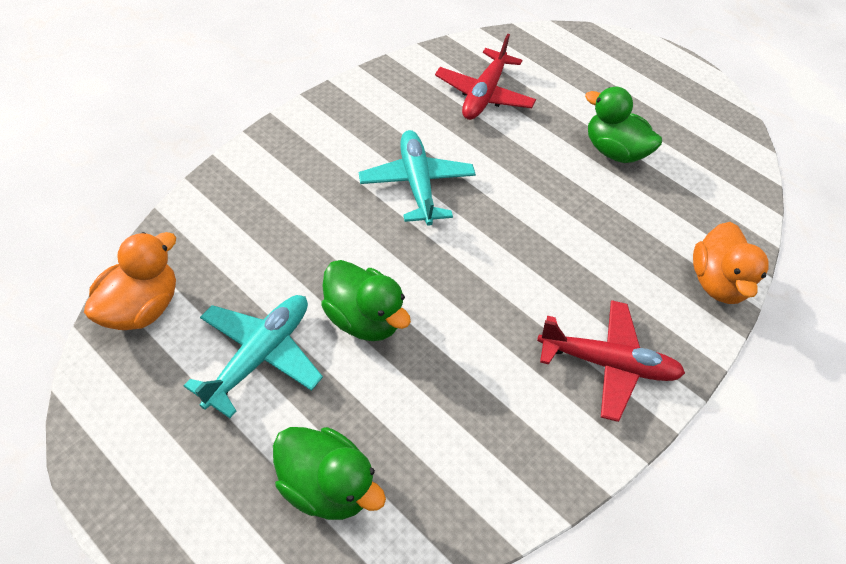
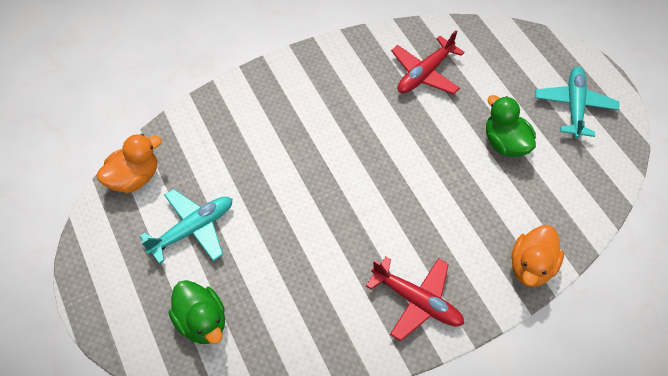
camera: 25 degrees right, 5 degrees up
green duck [321,260,411,341] -> none
turquoise plane [359,130,476,226] -> turquoise plane moved to [535,66,619,138]

